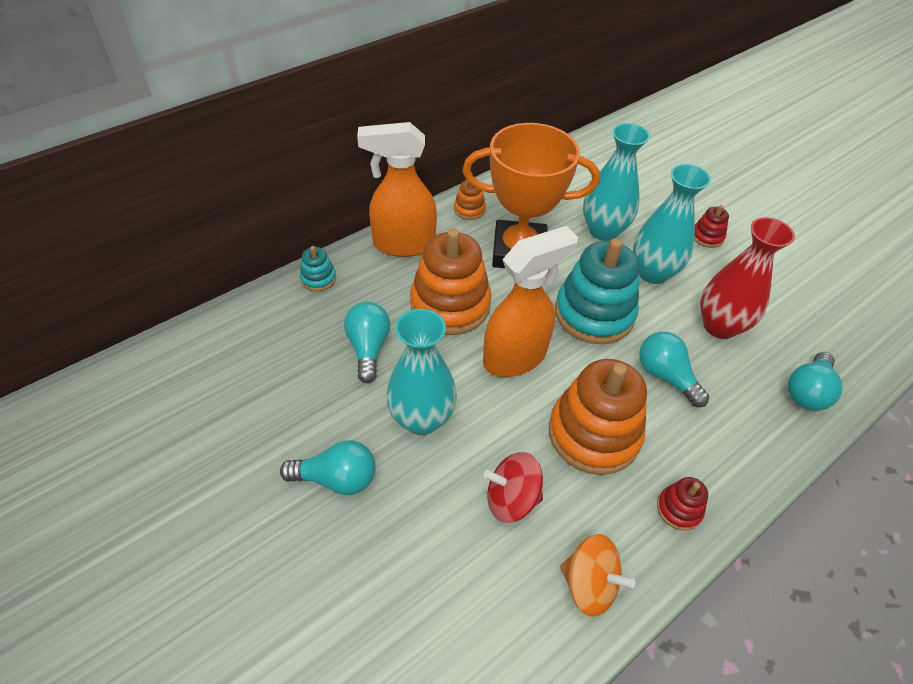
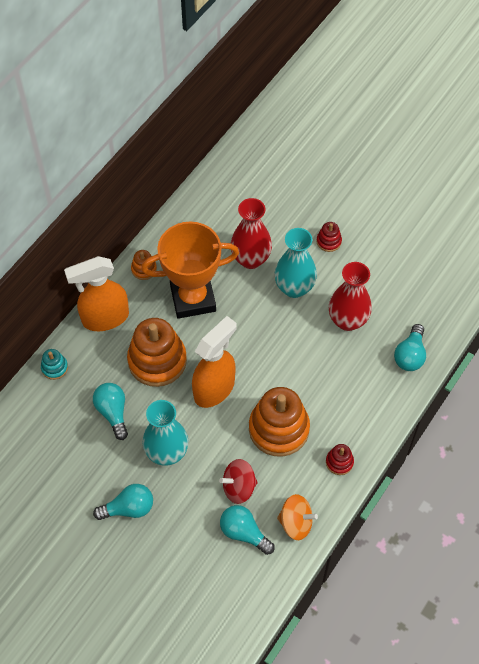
camera: 15 degrees left, 10 degrees up
turquoise stacking toy [555,238,640,344] -> none
turquoise vase [583,123,650,241] -> red vase [231,198,272,269]
turquoise light bulb [639,332,709,407] -> turquoise light bulb moved to [220,505,275,555]

